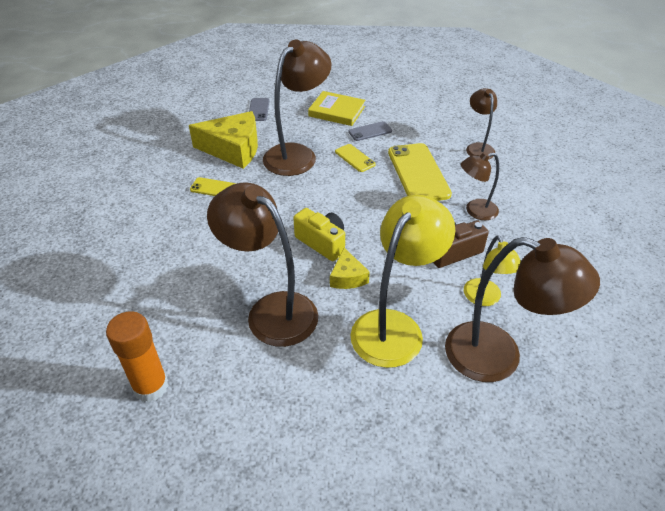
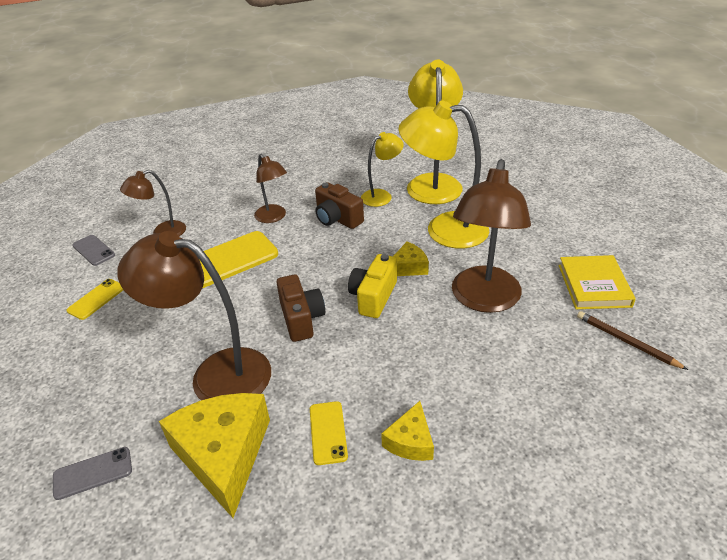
camera: 110 degrees left, 5 degrees down
orange glue stick [106,311,169,402] -> brown pencil [577,311,688,370]
yellow book [308,91,365,126] -> yellow book moved to [559,255,636,309]
yellow phone [335,144,376,172] -> yellow phone moved to [67,279,123,320]
grey phone [349,121,392,141] -> grey phone moved to [72,235,115,266]
brown lamp [445,237,600,382] -> yellow lamp [407,60,463,204]
none -> brown camera [276,274,325,342]
none -> yellow cheese [381,401,434,461]

